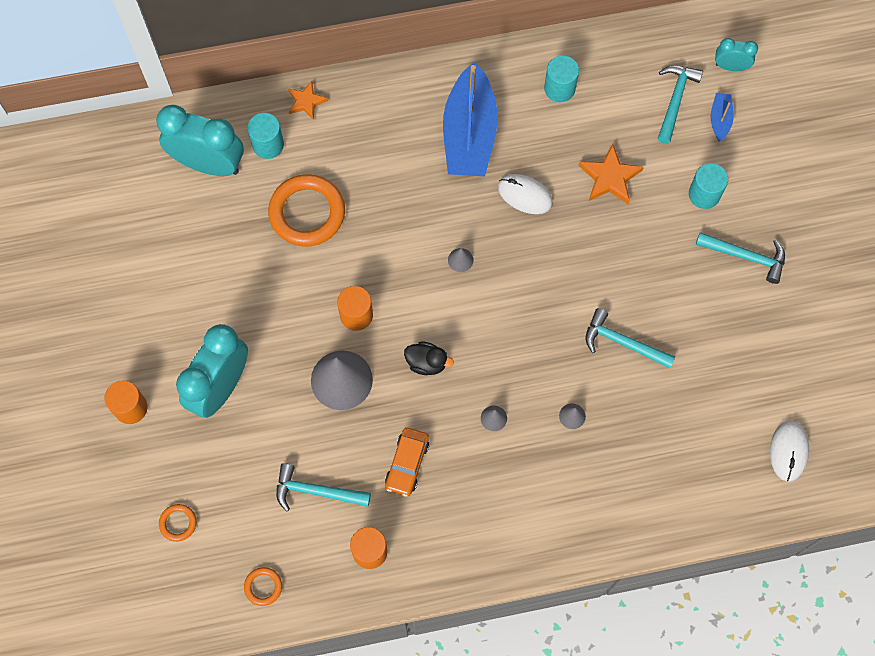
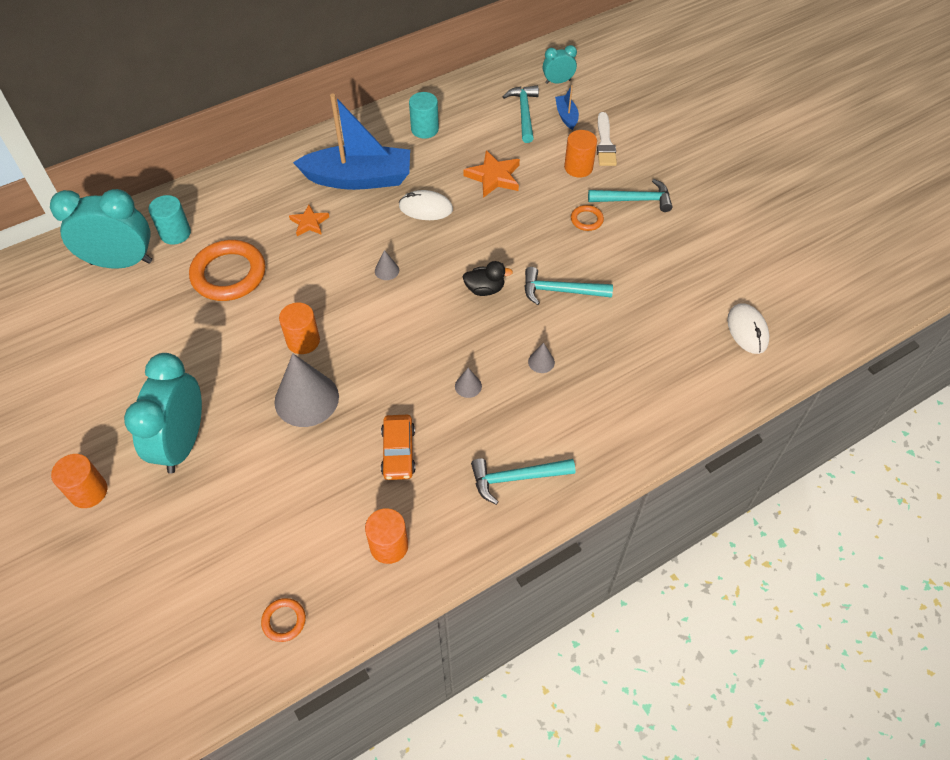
camera: 20 degrees left, 15 degrees down
orange ring [159,504,197,542] -> orange ring moved to [571,205,604,231]
turquoise hammer [276,463,371,512] -> turquoise hammer moved to [471,458,575,505]
orange star [288,81,328,120] -> orange star moved to [289,205,329,236]
black duck [404,341,454,375] -> black duck moved to [463,261,513,296]
blue boat [443,62,498,177] -> blue boat turned 75 degrees counterclockwise [293,94,410,190]
turquoise cylinder [689,163,728,209] -> orange cylinder [564,130,597,177]
none -> white brush [597,112,617,166]

